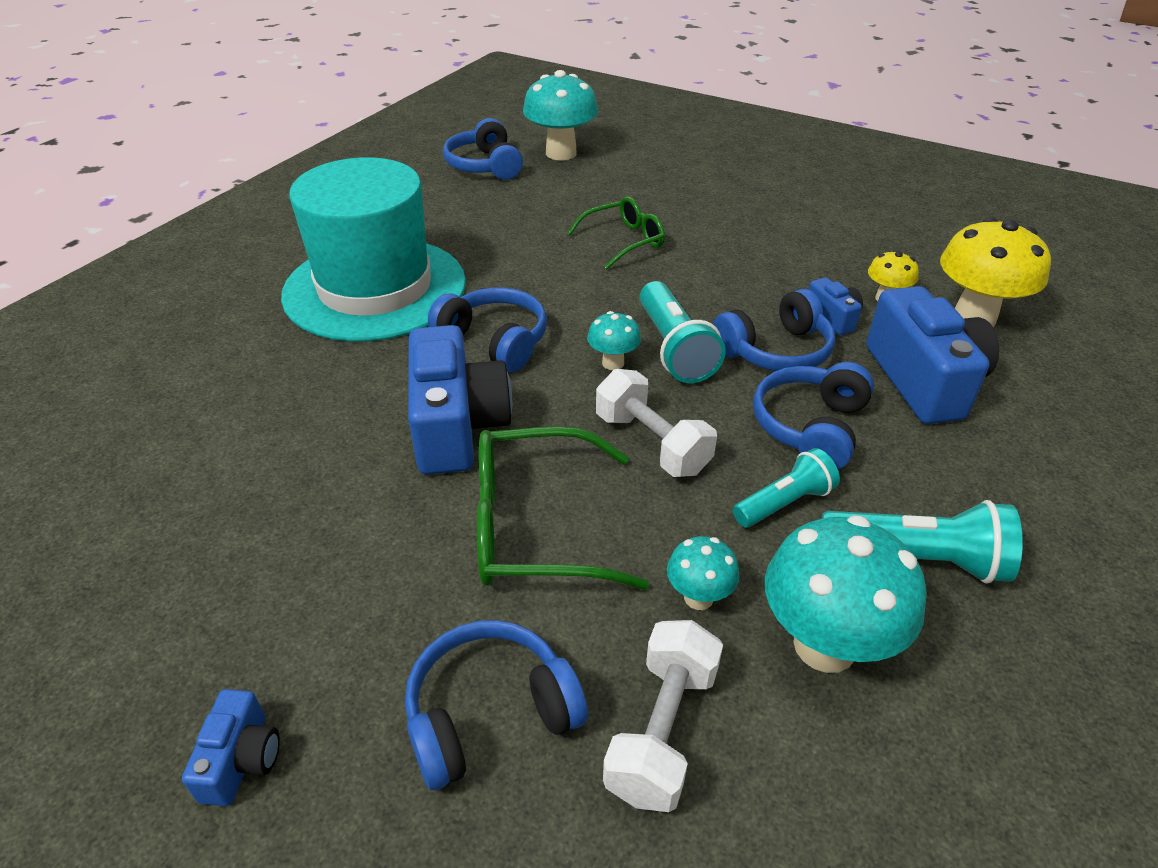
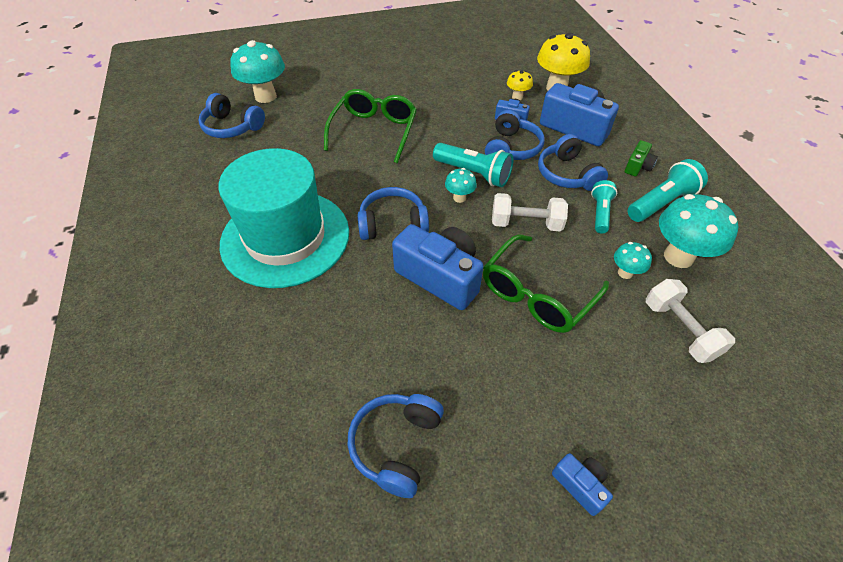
camera: 45 degrees left, 10 degrees up
blue headphones [405,620,588,790] -> blue headphones moved to [347,394,444,498]
green glasses [567,197,665,269] -> green glasses [324,89,417,163], size x1.54
none -> green camera [625,140,658,176]

